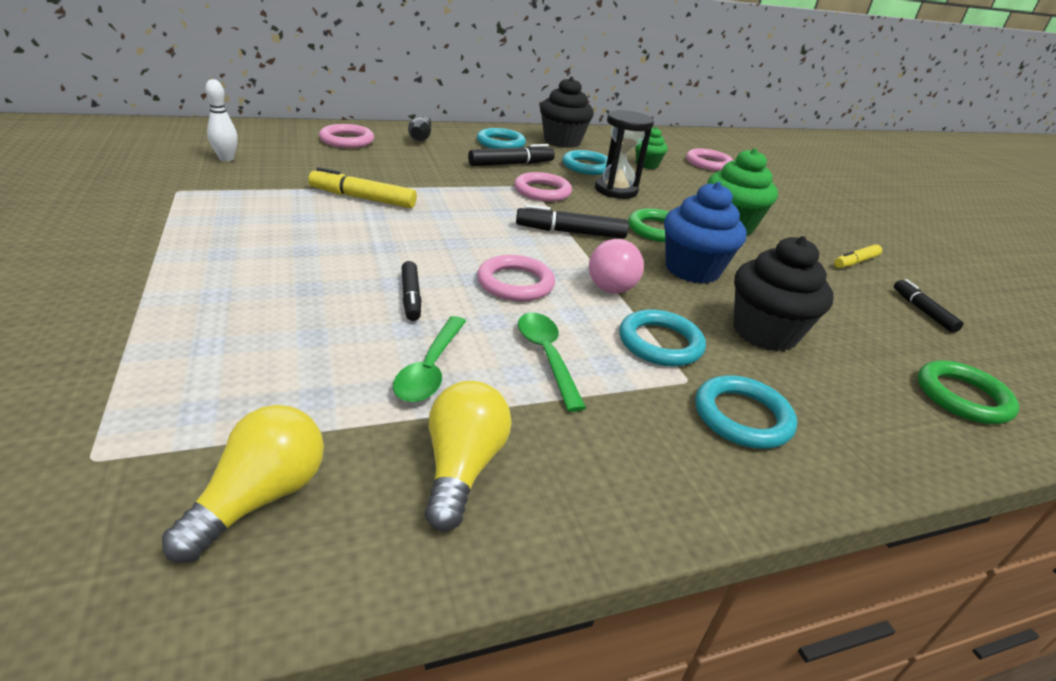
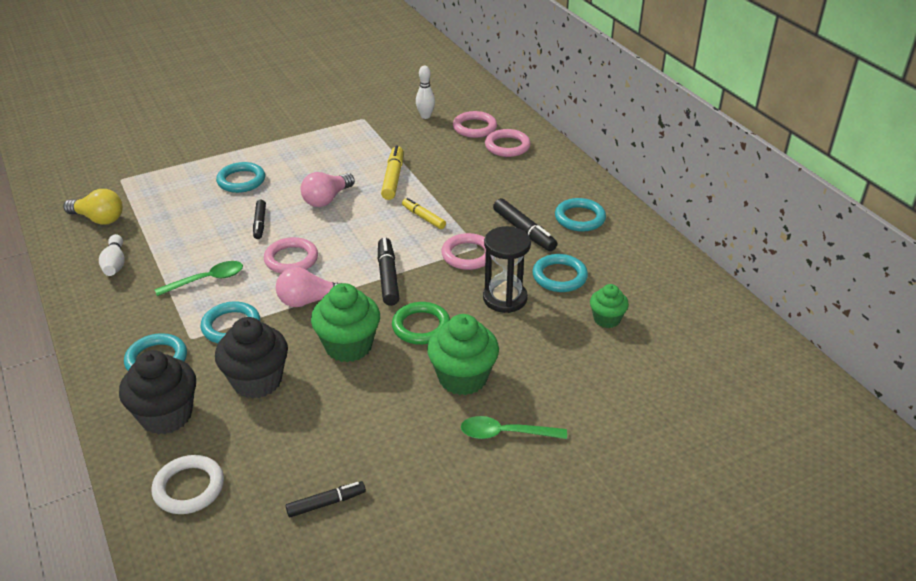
camera: 85 degrees right, 5 degrees up
green spoon [393,316,466,402] -> green spoon moved to [461,416,567,439]
black marker [402,261,421,321] -> black marker turned 75 degrees counterclockwise [253,200,266,239]
black bowling pin [408,117,431,141] -> none
yellow light bulb [425,381,512,531] -> white bowling pin [99,234,125,276]
black cupcake [540,77,594,148] -> black cupcake moved to [119,350,196,435]
blue cupcake [664,182,747,284] -> green cupcake [311,283,380,362]
pink ring [686,148,734,171] -> pink ring moved to [453,111,497,138]
yellow marker [834,244,882,268] -> yellow marker moved to [402,198,446,229]
green ring [918,360,1019,424] -> white ring [151,455,224,514]
none -> turquoise ring [216,162,265,193]
none -> pink light bulb [301,172,355,207]

